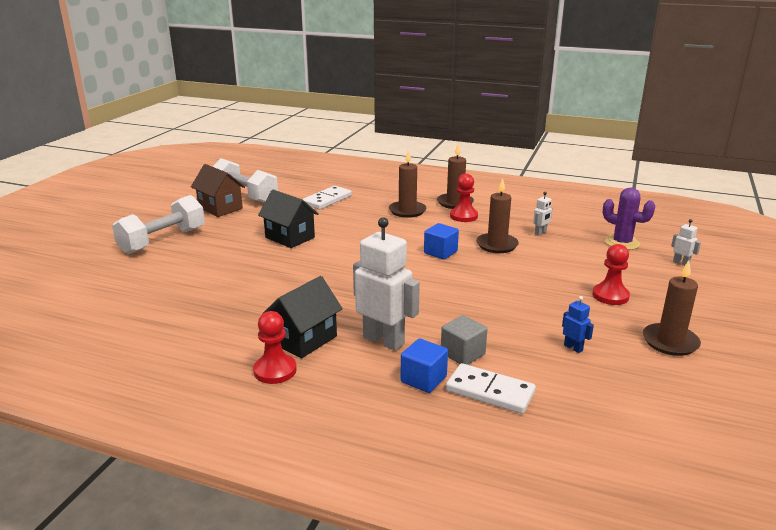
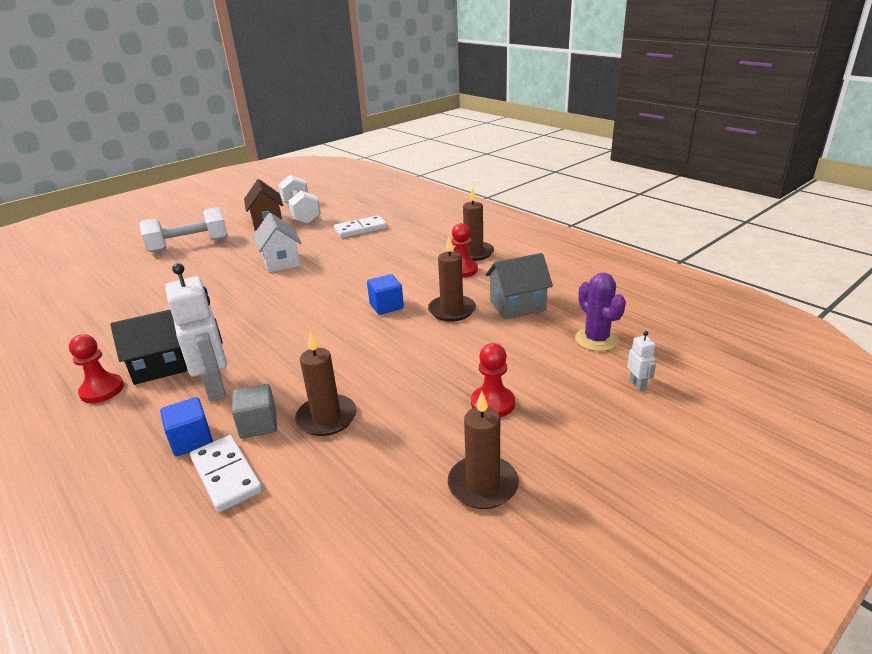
camera: 30 degrees right, 5 degrees up
black house [258,189,319,248] -> white house [253,213,301,273]
brown candle [389,149,426,218] -> brown candle moved to [295,331,356,436]
white robot [533,192,552,235] -> grey house [485,253,553,319]
blue robot [562,296,594,353] -> none

